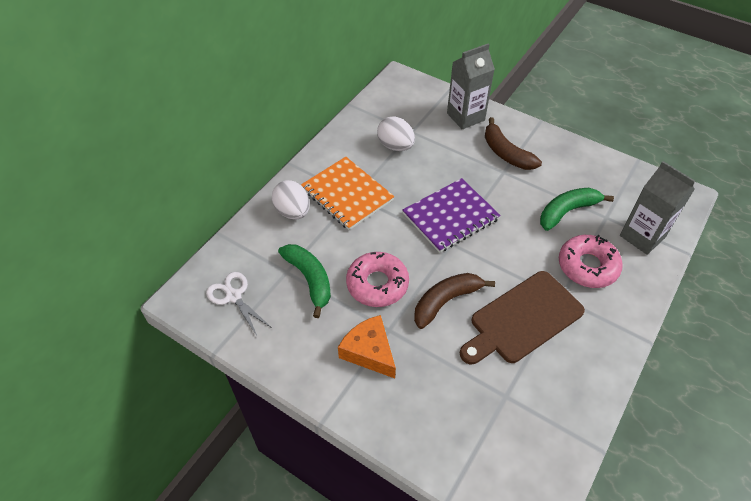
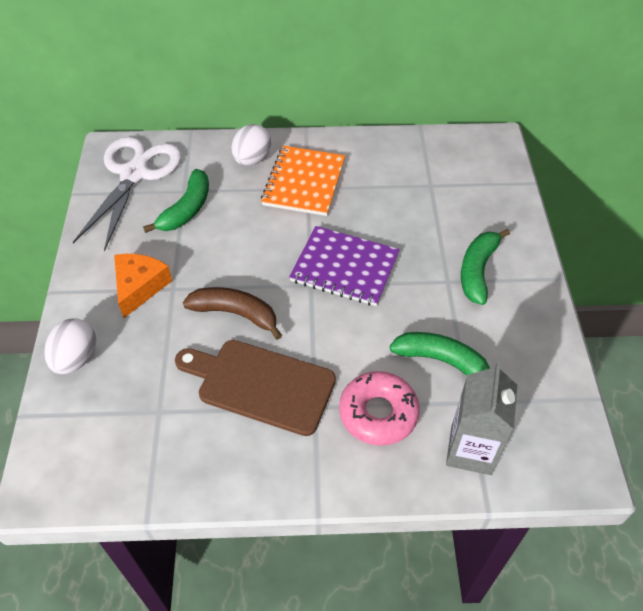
camera: 55 degrees right, 0 degrees up
white scissors [206,272,272,336] -> white scissors [73,137,182,252], size x1.91
pink donut [346,252,409,307] -> none
white egg [377,116,415,151] -> white egg moved to [45,318,96,375]
grey carton [447,43,495,129] -> none
brown banana [485,117,542,170] -> green banana [461,229,510,305]

